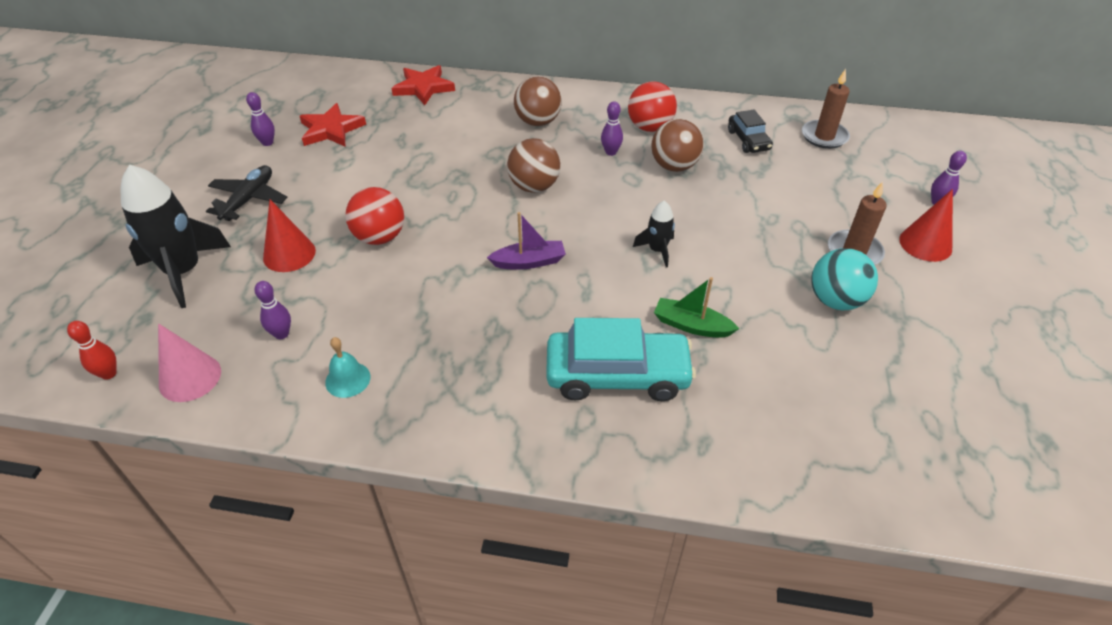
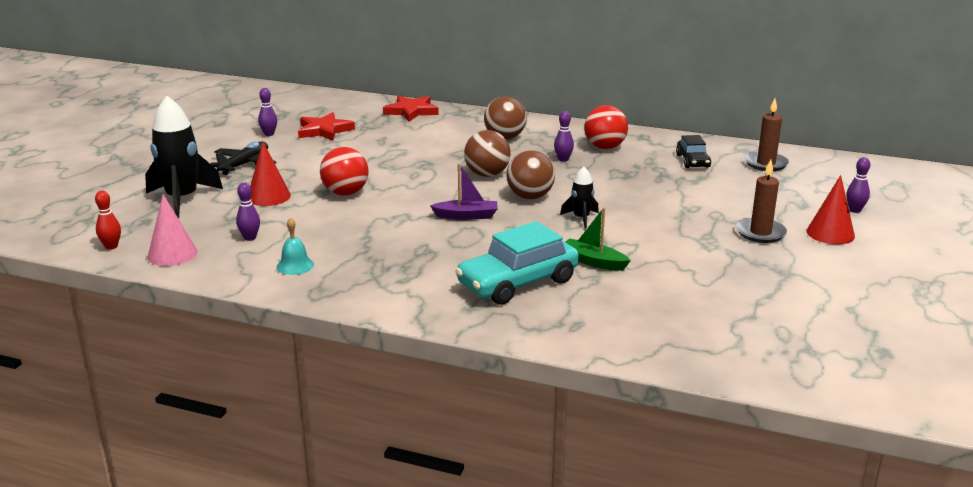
camera: 10 degrees right, 20 degrees down
turquoise car [546,318,696,401] -> turquoise car turned 135 degrees clockwise [455,221,579,305]
brown ball [651,119,704,172] -> brown ball moved to [507,150,555,199]
turquoise ball [811,248,878,310] -> none

